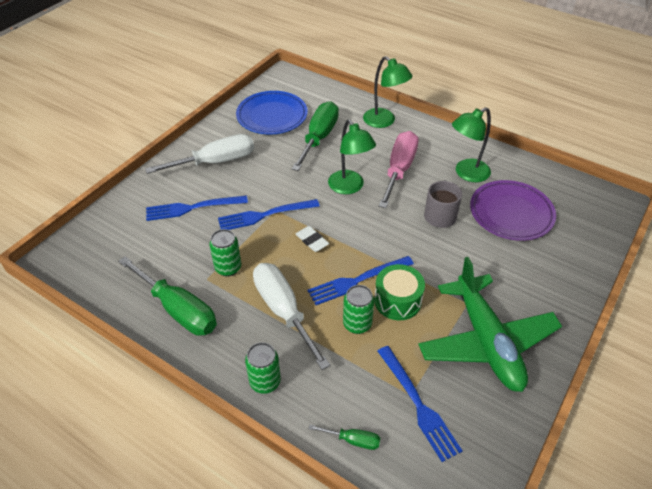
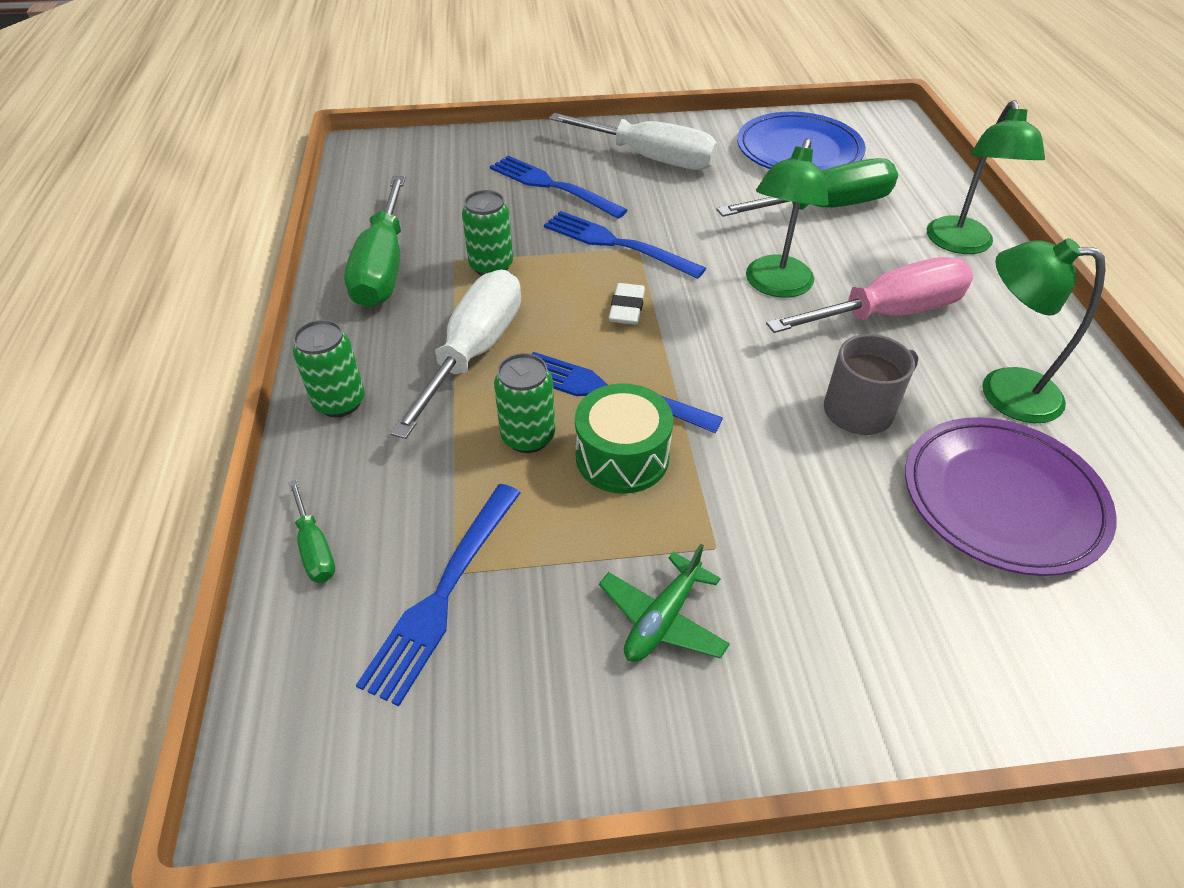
camera: 50 degrees right, 0 degrees up
green plane [418,257,562,392] -> green plane [599,544,730,662], size x0.44

